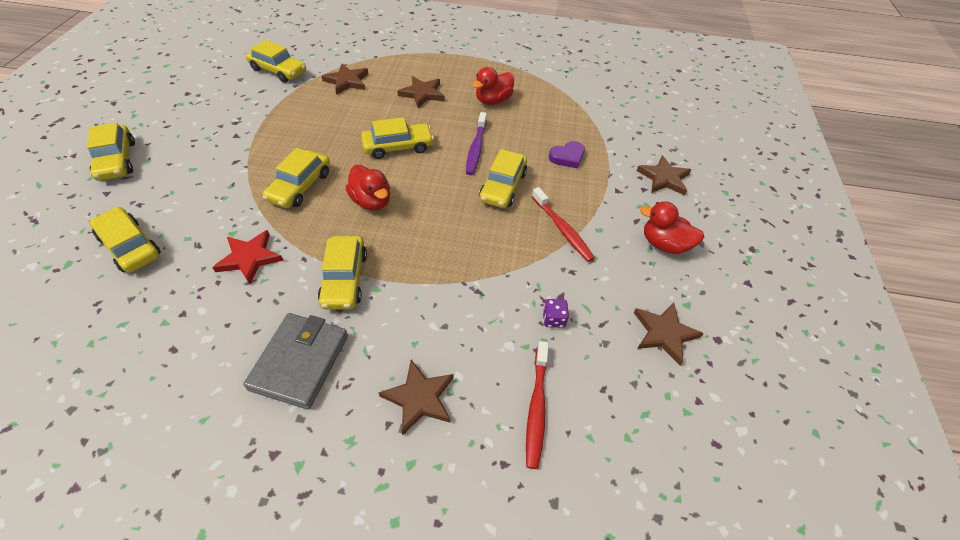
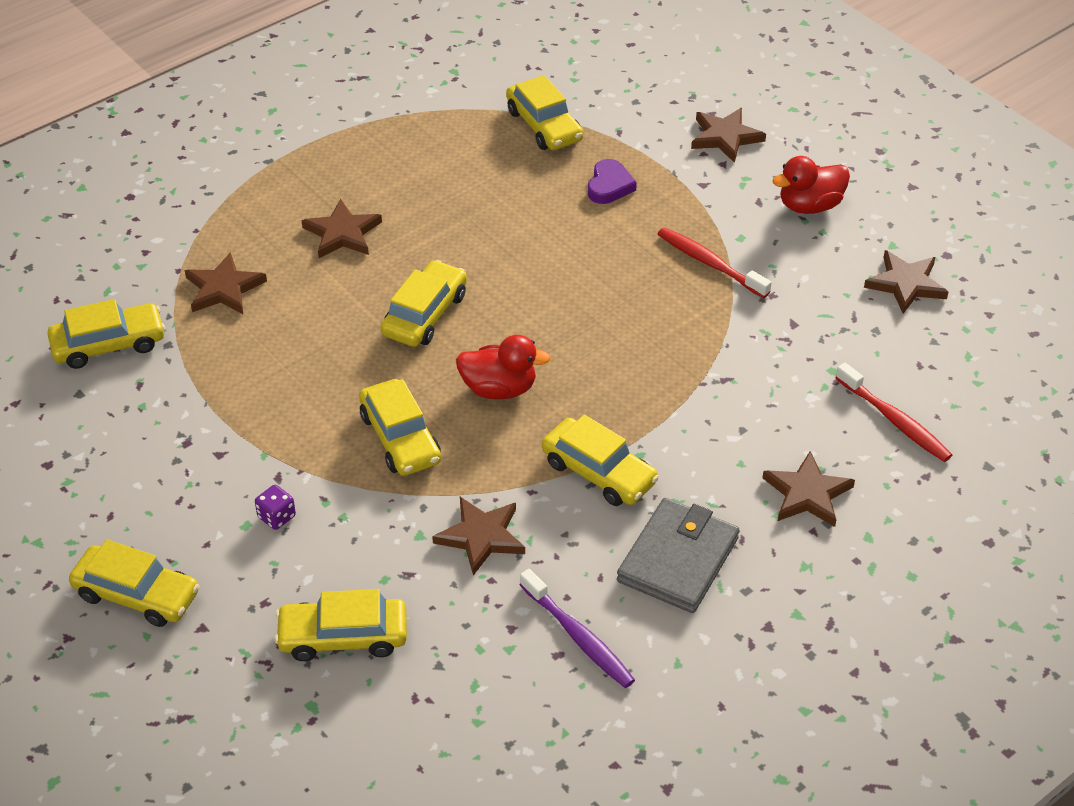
camera: 45 degrees left, 5 degrees down
red star [212,230,283,284] -> brown star [432,497,525,576]
grey wallet [243,313,348,409] -> grey wallet turned 60 degrees clockwise [617,498,739,613]
purple toothbrush [466,112,487,175] -> purple toothbrush moved to [520,569,635,688]
red duck [472,67,514,105] -> none
yellow car [479,149,527,208] -> yellow car moved to [506,75,583,150]
red toothbrush [532,187,595,262] -> red toothbrush turned 150 degrees counterclockwise [658,227,772,298]
purple dice [543,299,569,328] -> purple dice moved to [255,485,296,530]

